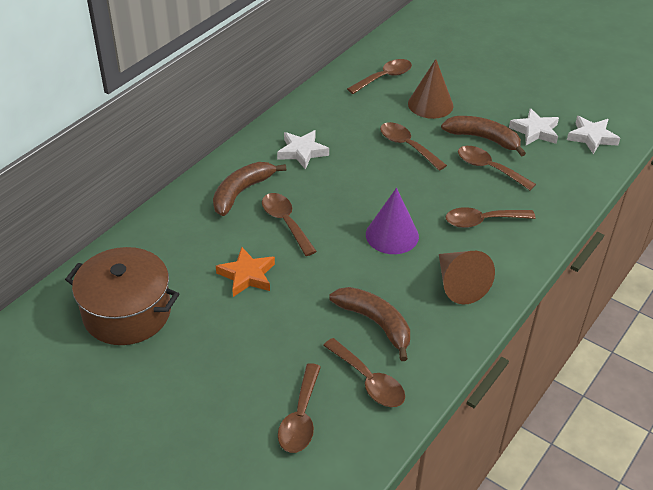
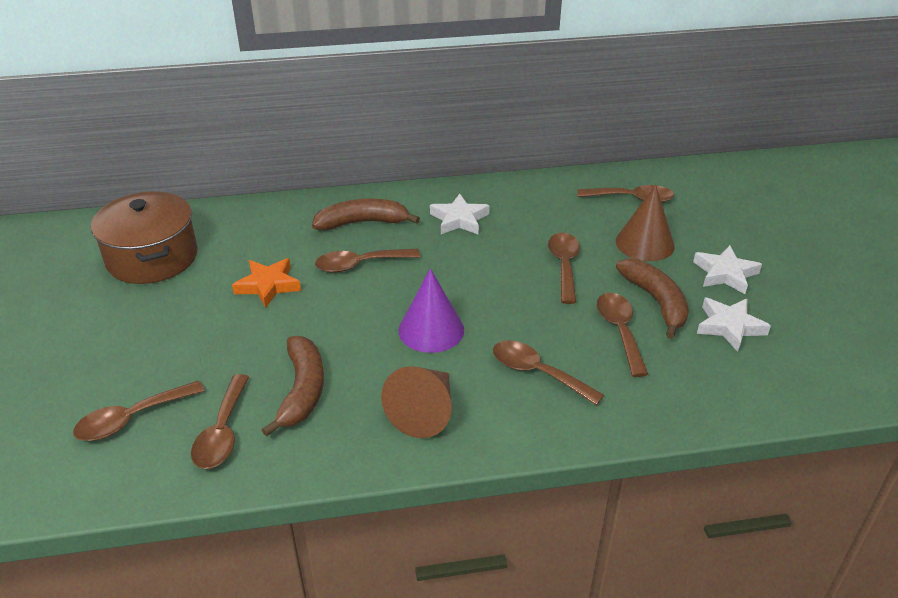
camera: 45 degrees right, 5 degrees down
brown spoon [262,193,317,256] -> brown spoon turned 120 degrees counterclockwise [315,249,420,273]
white star [567,116,620,154] -> white star moved to [693,245,762,294]

